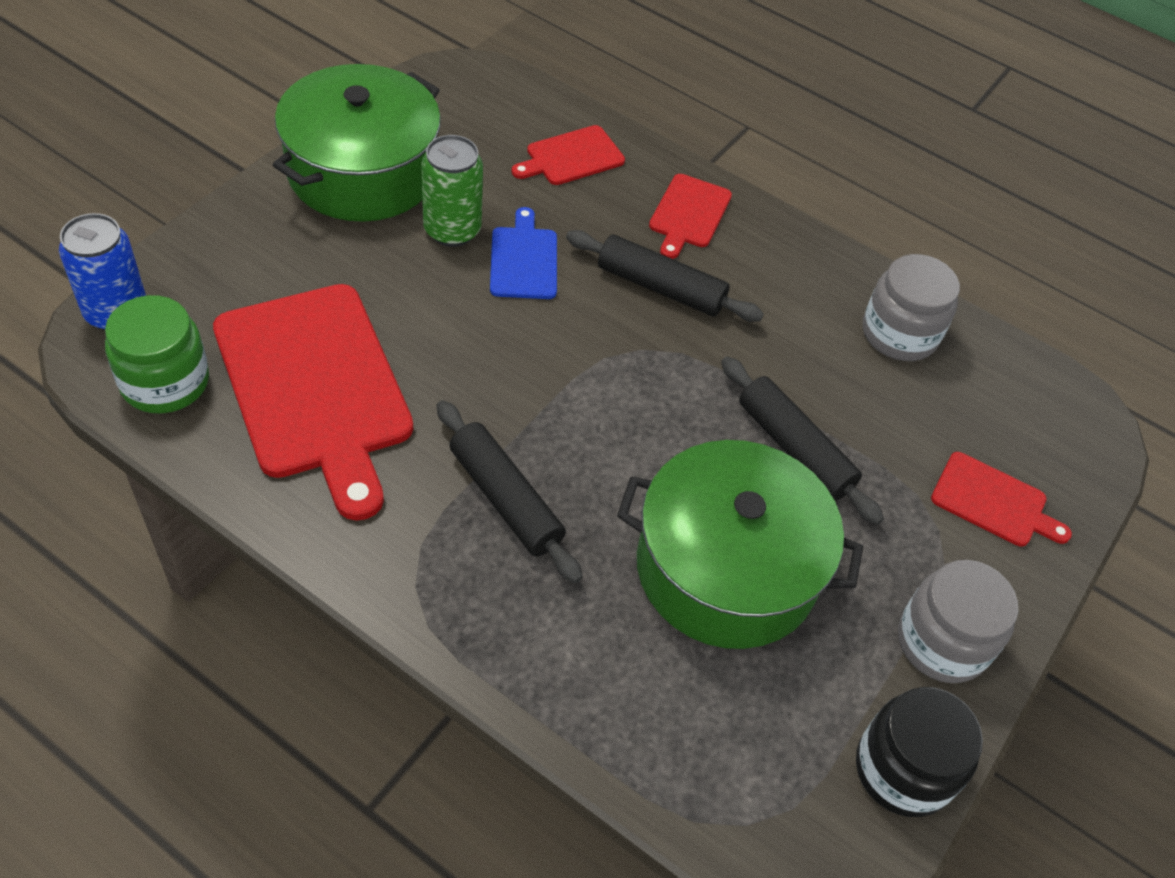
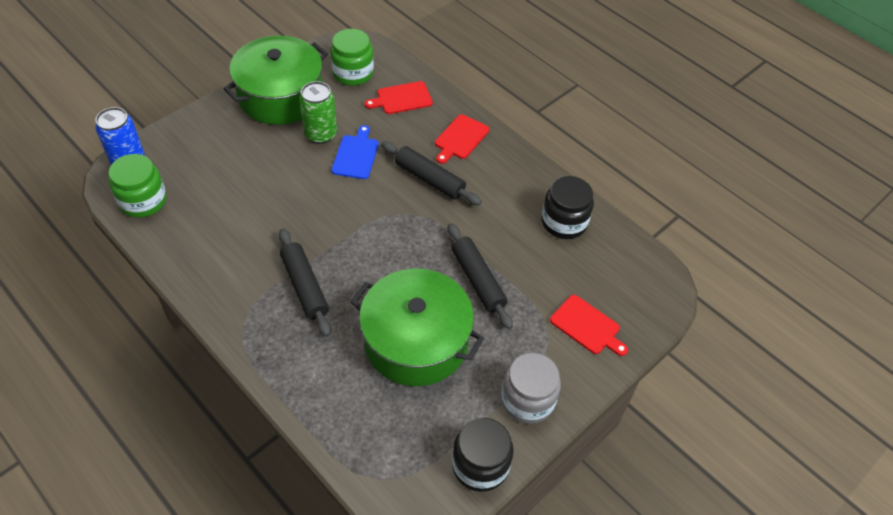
camera: 15 degrees right, 0 degrees up
red cutting board [213,284,413,521] -> none
grey jar [863,254,960,361] -> black jar [541,176,594,239]
none -> green jar [330,29,374,86]

